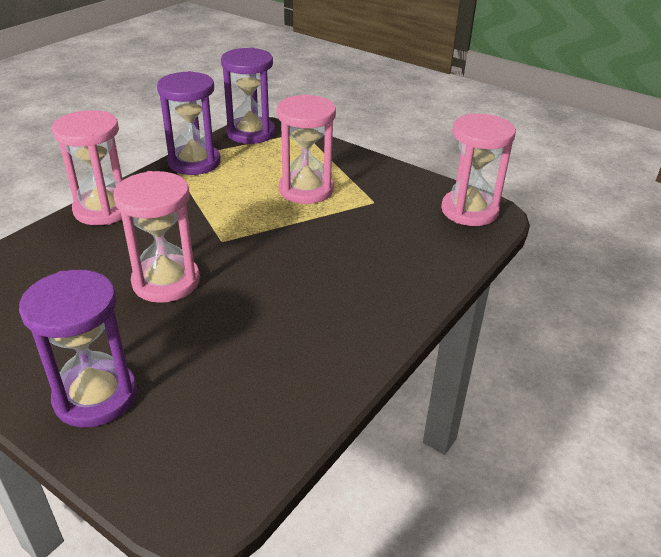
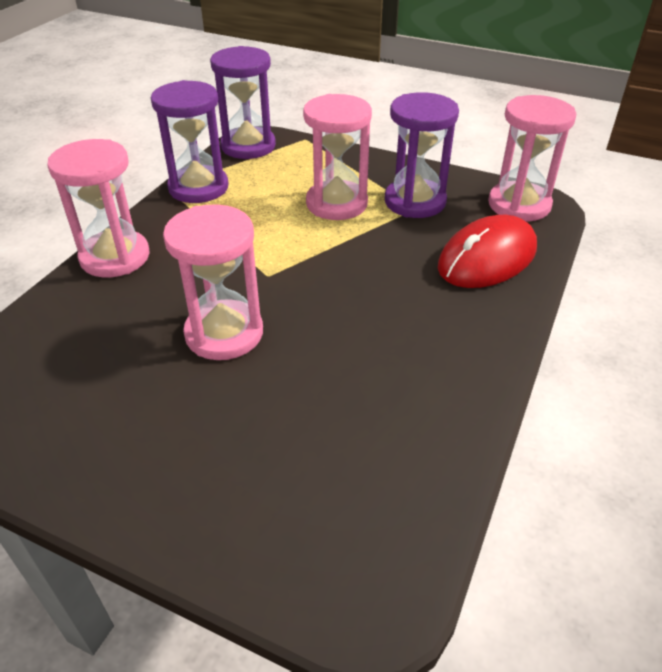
camera: 10 degrees left, 5 degrees up
purple hourglass [19,270,137,428] -> purple hourglass moved to [385,92,459,218]
none -> red mouse [438,215,537,288]

